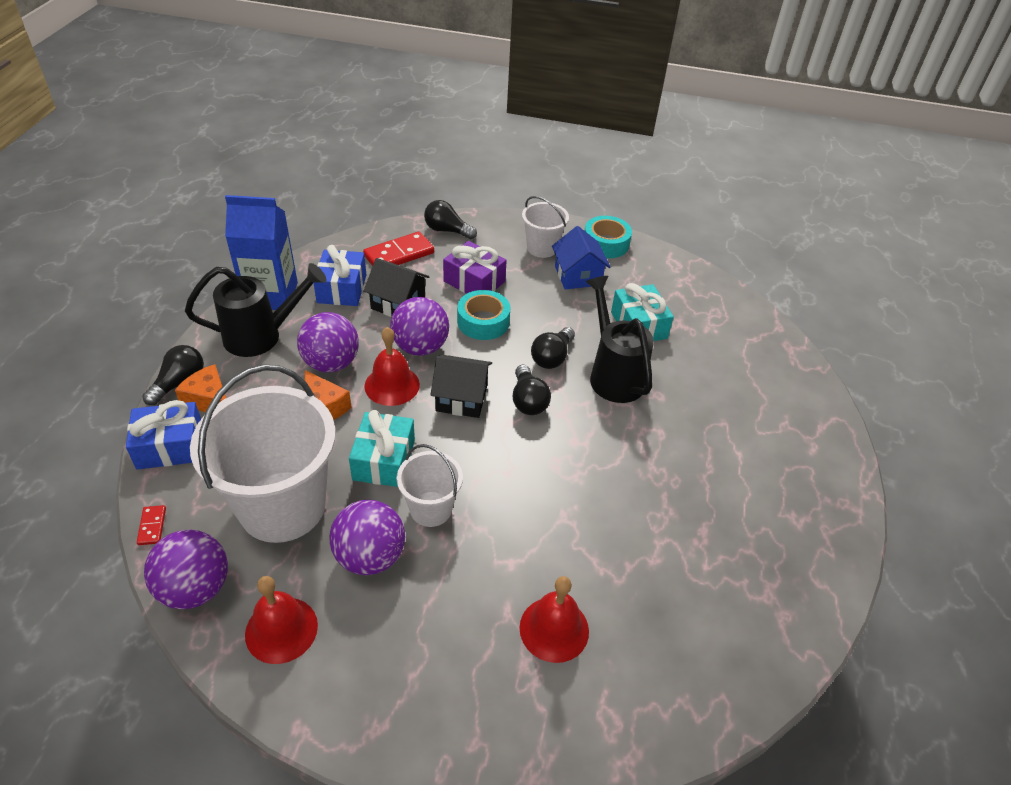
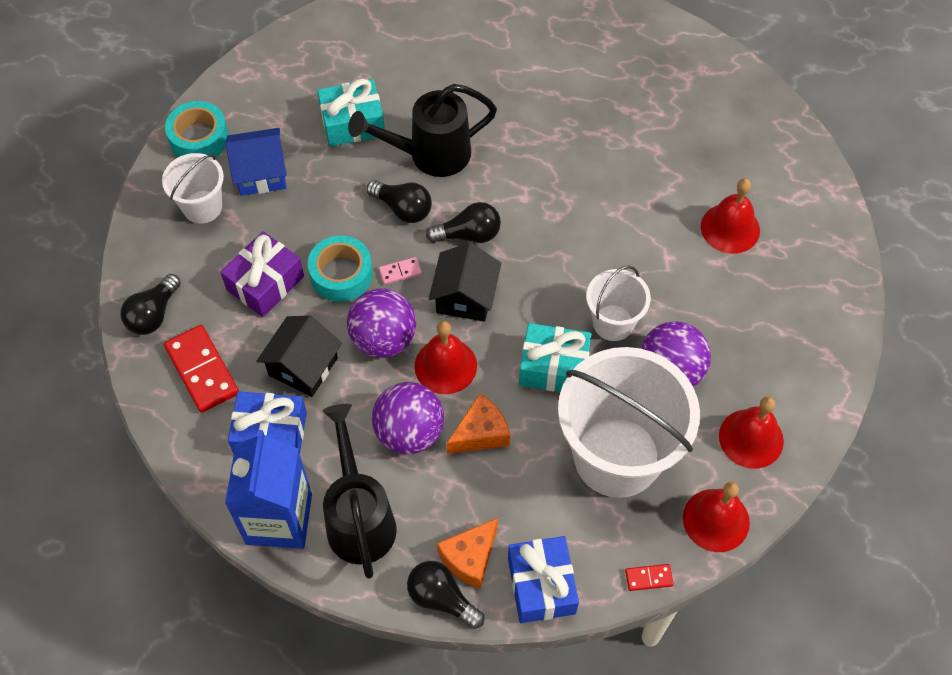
camera: 85 degrees left, 15 degrees up
purple ball [144,529,228,609] -> red bell [683,482,750,552]
none -> pink domino [379,257,422,285]

